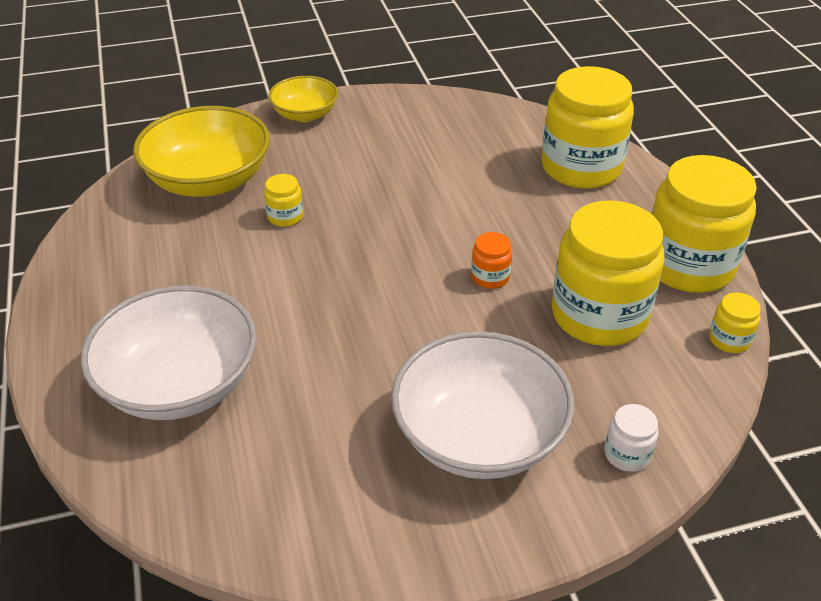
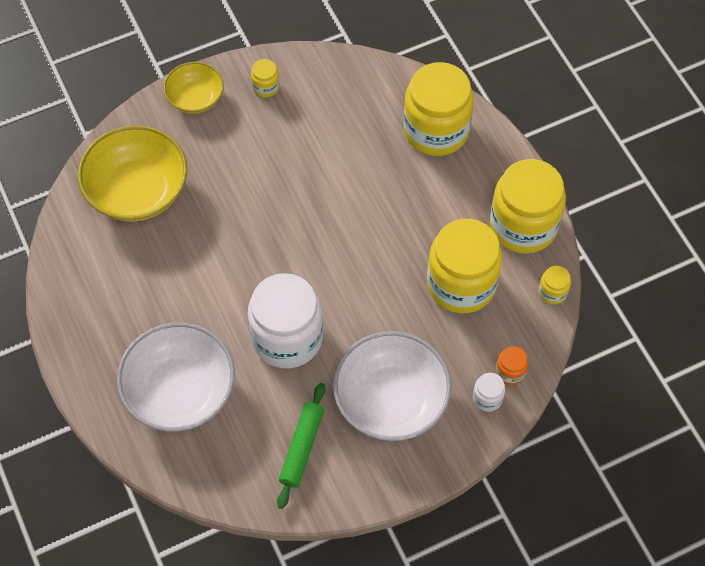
camera: 10 degrees left, 20 degrees up
yellow jar [264,174,303,227] -> yellow jar moved to [251,59,279,97]
orange jar [471,232,512,289] -> orange jar moved to [496,346,528,385]
none -> white jar [248,273,323,369]
none -> green rolling pin [277,383,325,509]

